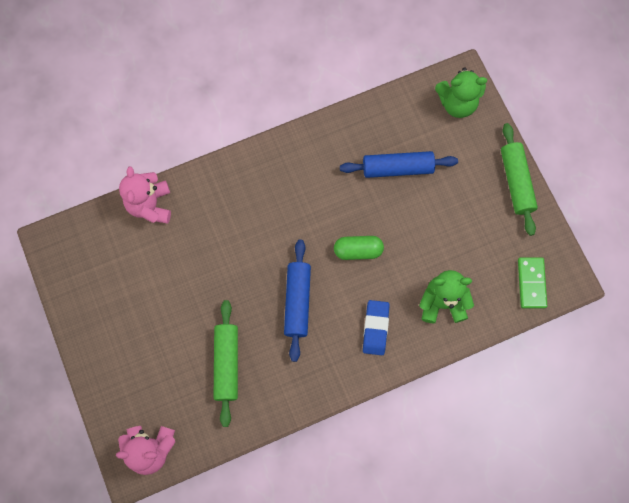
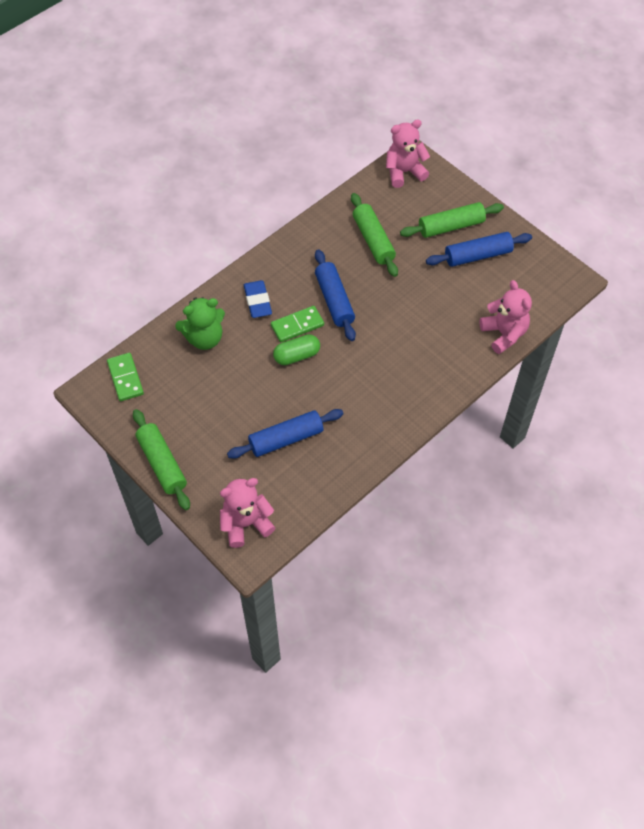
camera: 160 degrees right, 15 degrees down
green teddy bear [435,67,487,118] -> pink teddy bear [220,478,275,548]
none -> green domino [271,306,324,342]
none -> green rolling pin [400,202,504,238]
none -> blue rolling pin [426,232,532,267]

